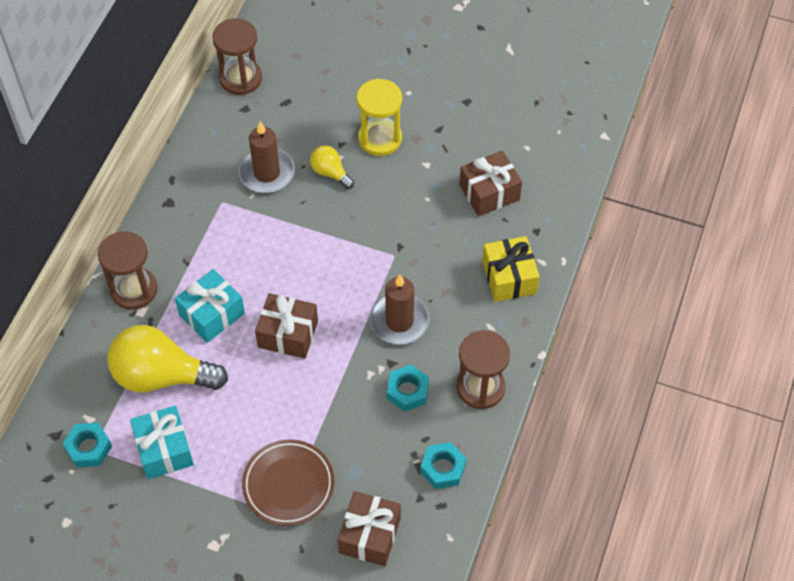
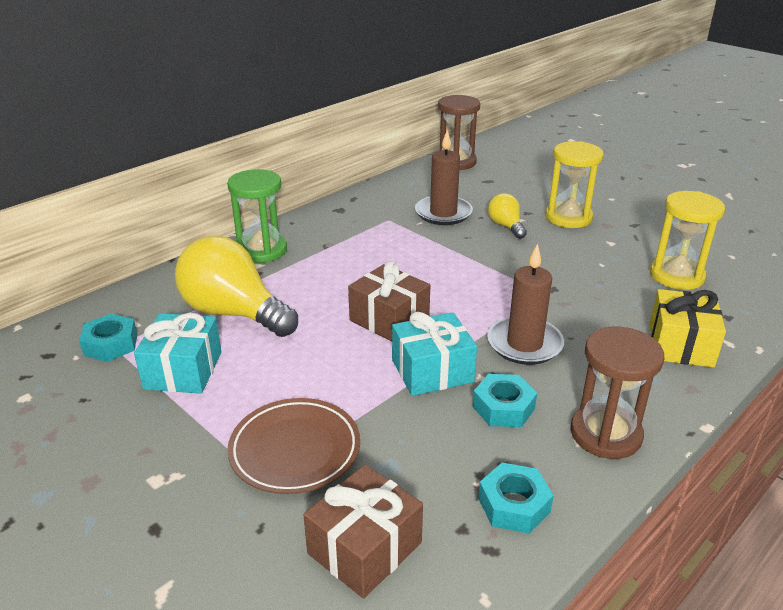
camera: 25 degrees right, 25 degrees down
brown hourglass [98,231,157,310] -> green hourglass [227,169,287,263]
turquoise gift [175,269,245,343] -> turquoise gift moved to [392,312,477,396]
brown gift [460,151,522,216] -> yellow hourglass [650,191,725,290]

